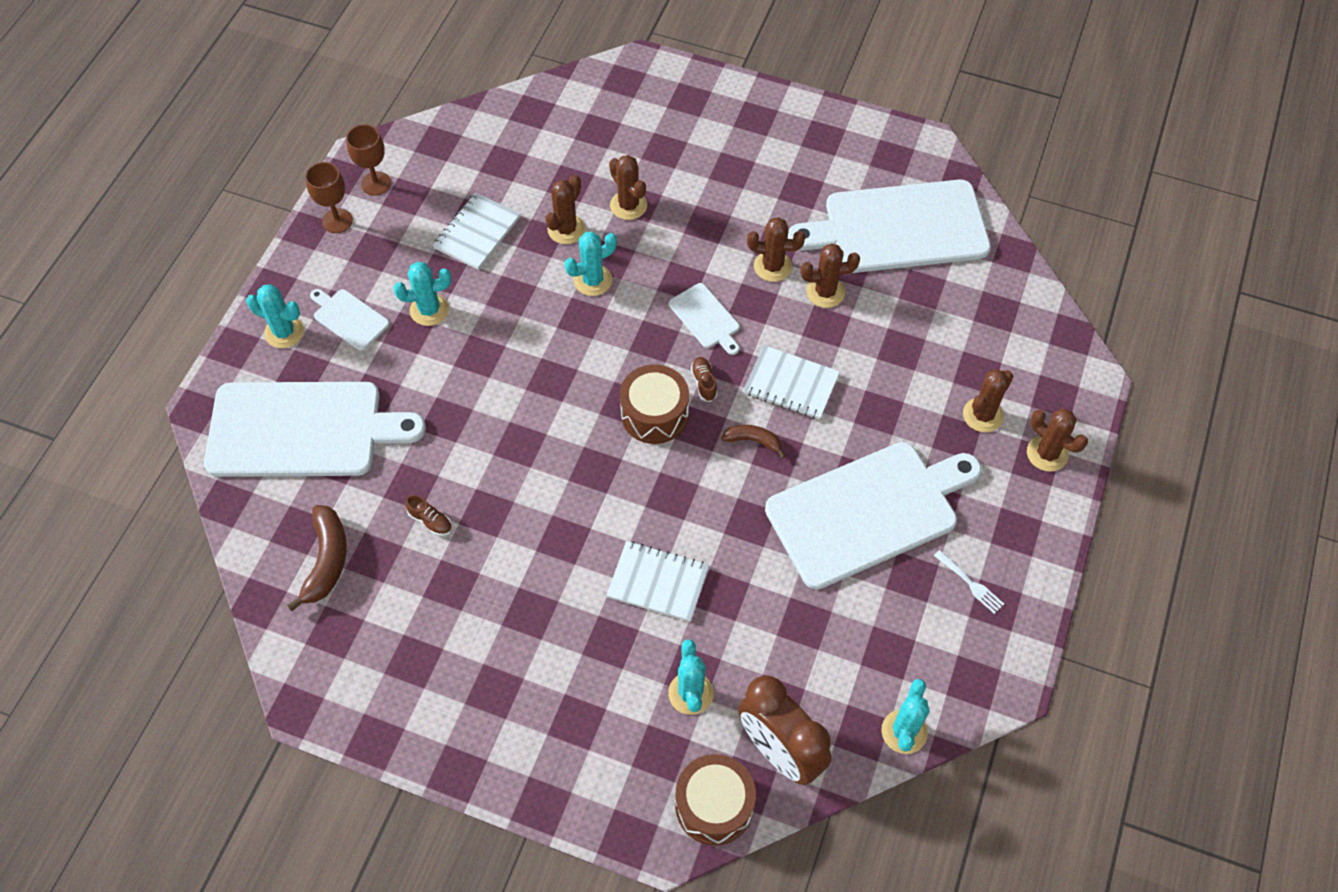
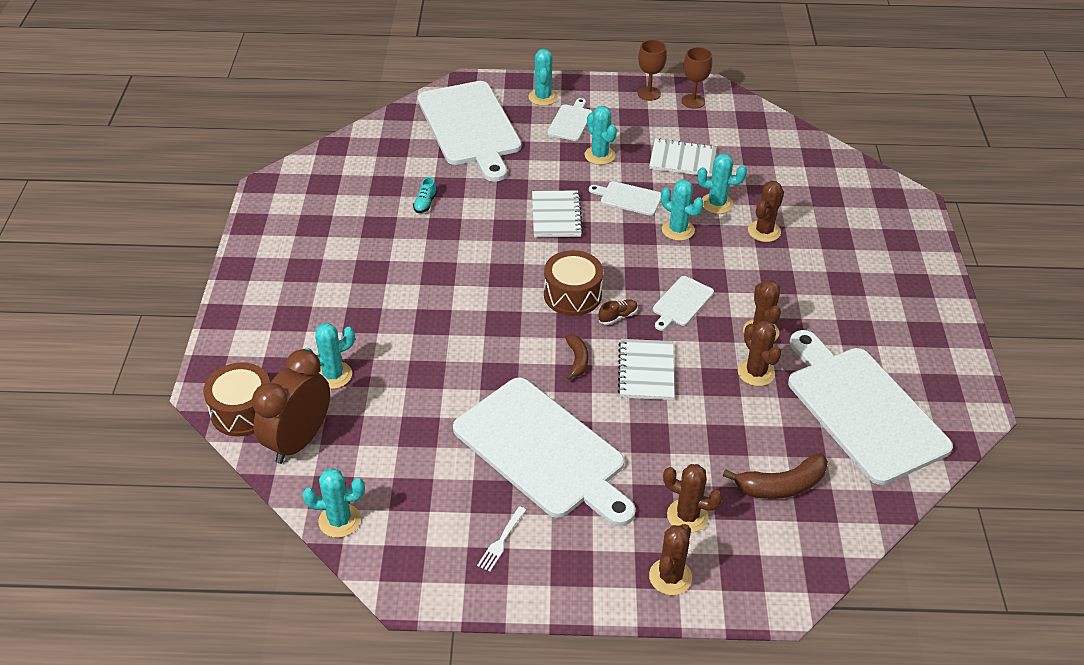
camera: 70 degrees right, 15 degrees down
brown banana [287,505,347,611] -> brown banana moved to [723,453,828,499]
brown shoe [405,495,452,536] -> turquoise shoe [413,177,437,213]
brown cactus [546,175,585,244] -> turquoise cactus [697,153,747,214]
white notebook [606,541,709,622] -> white notebook moved to [532,190,583,237]
none -> white cutting board [589,181,661,216]

